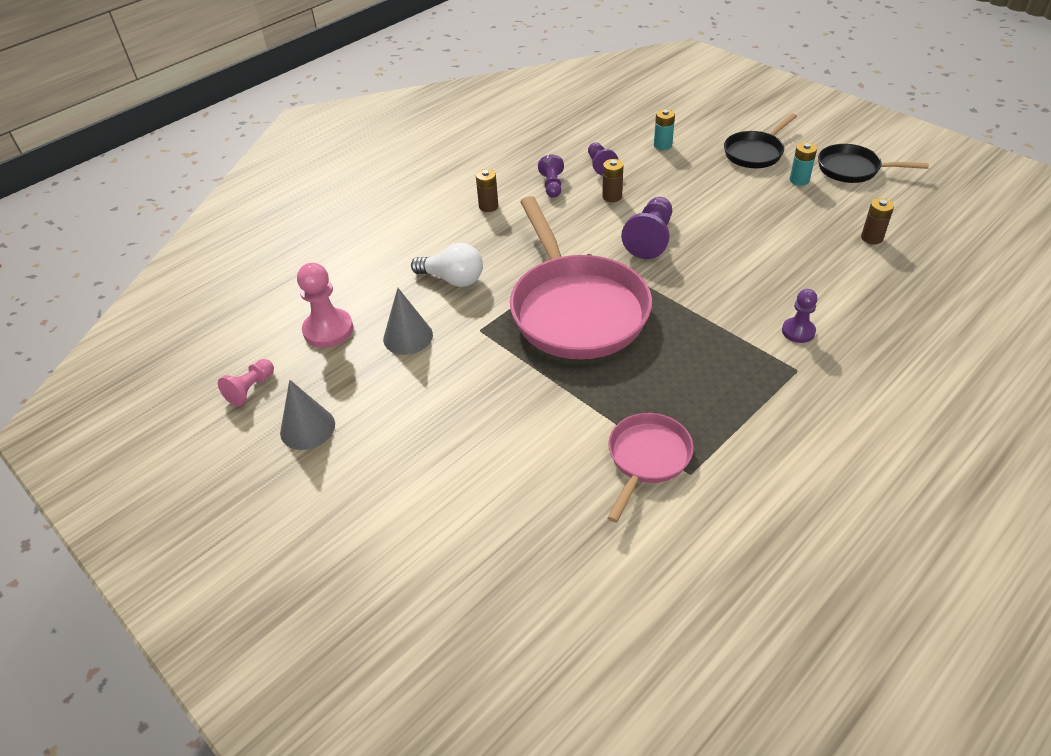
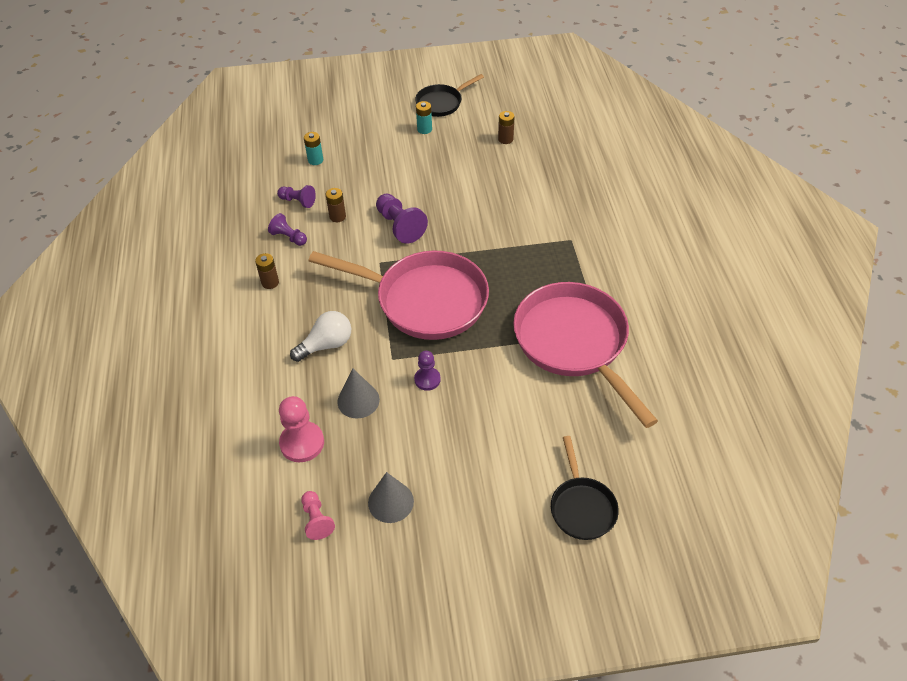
camera: 55 degrees left, 5 degrees up
pink pan [607,413,694,523] -> pink pan [513,282,658,428], size x1.95
black pan [724,113,797,168] -> black pan moved to [551,436,619,540]
purple pawn [782,289,818,343] -> purple pawn moved to [414,351,441,391]

